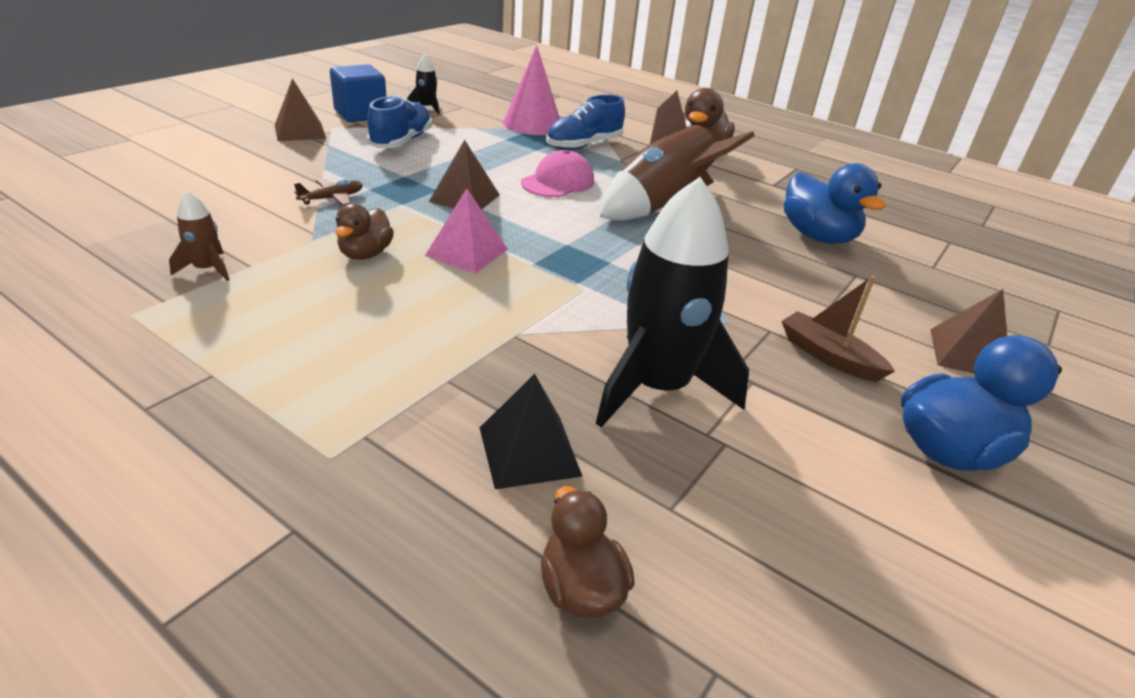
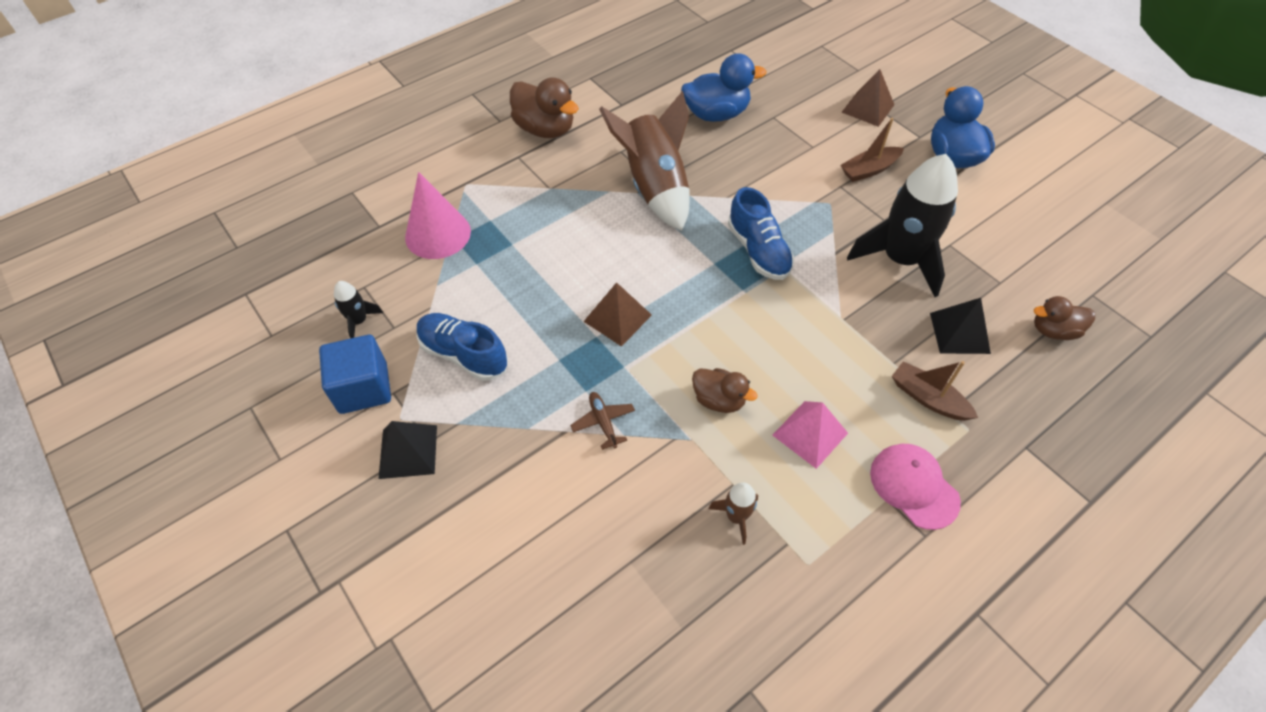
camera: 70 degrees left, 20 degrees up
brown pyramid [275,78,326,141] -> black pyramid [378,421,437,479]
pink pyramid [425,188,508,274] -> pink pyramid moved to [772,401,848,469]
pink cap [521,150,594,197] -> pink cap moved to [870,444,961,530]
blue shoe [546,95,625,150] -> blue shoe moved to [728,187,794,280]
none -> brown boat [892,361,978,421]

